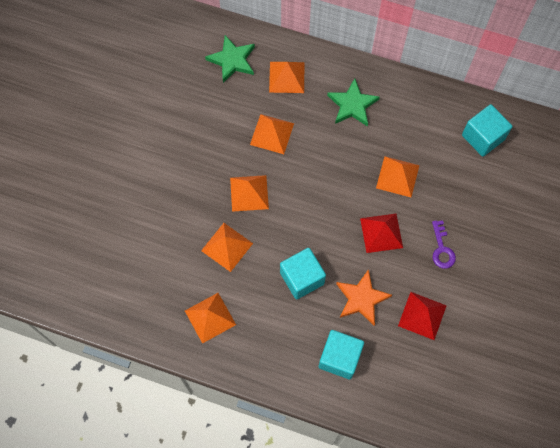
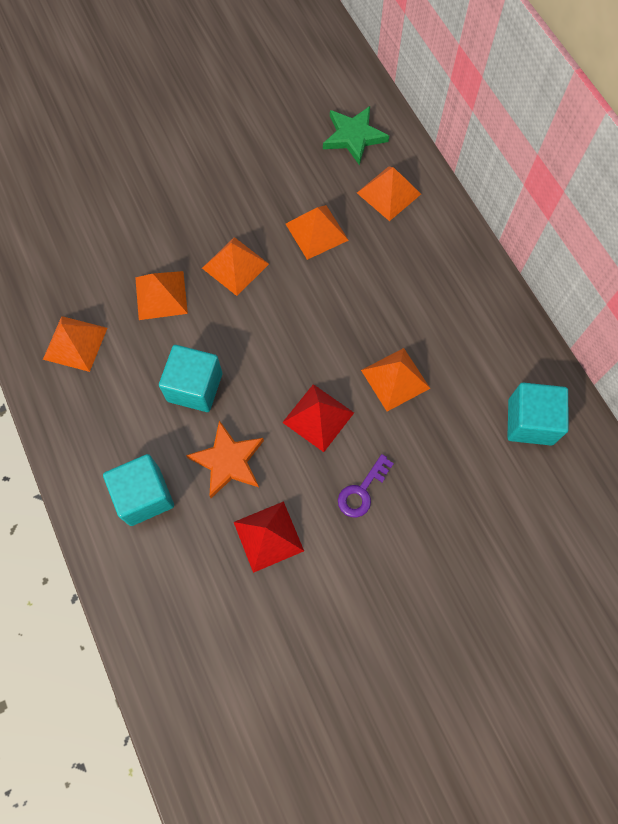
camera: 45 degrees right, 0 degrees up
green star [327,78,380,127] -> none

